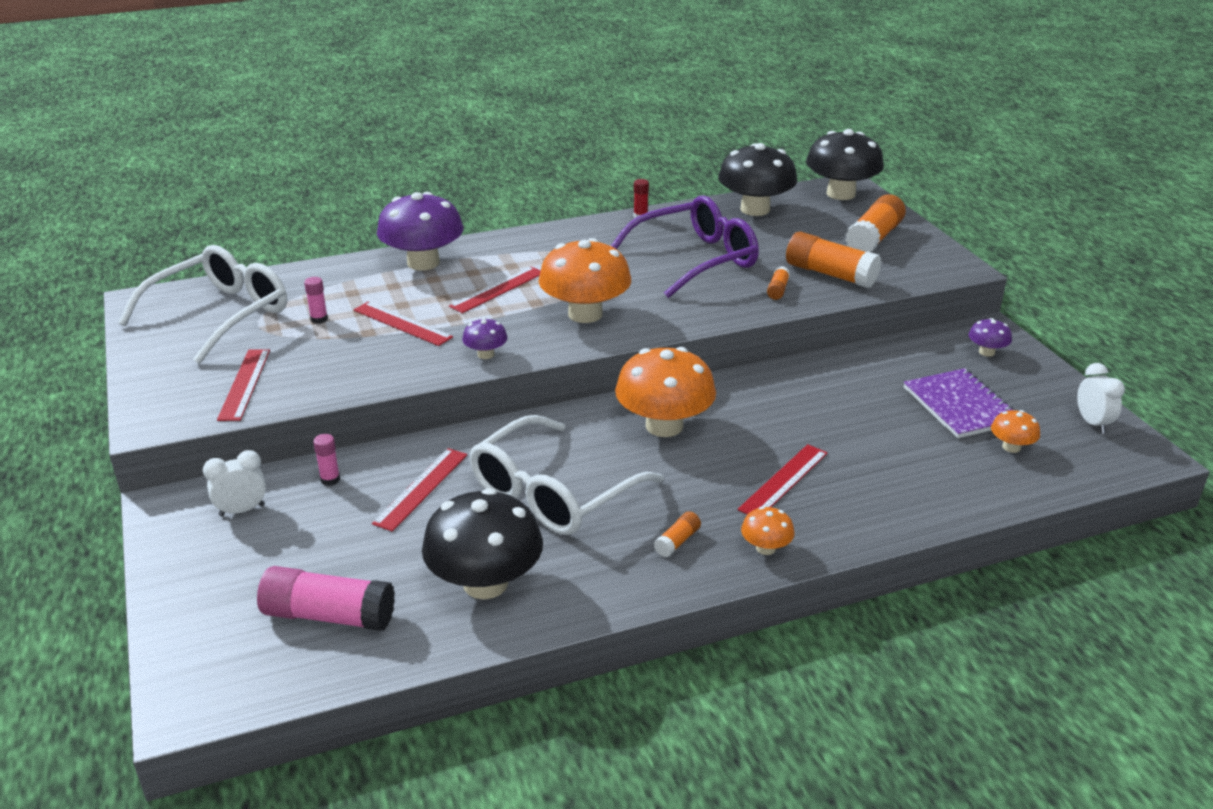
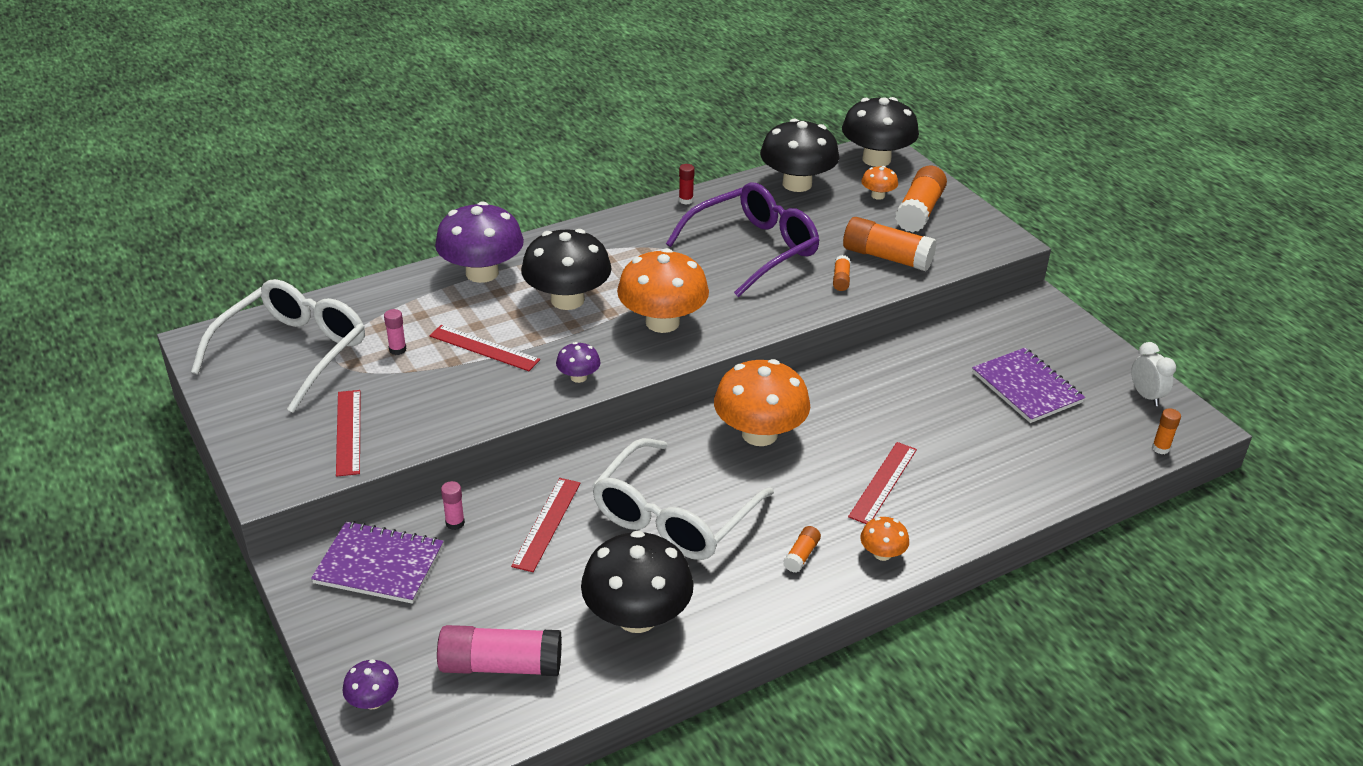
camera: 10 degrees left, 5 degrees up
white clock [203,450,266,516] -> purple notebook [311,521,444,604]
red ruler [449,266,541,313] -> black mushroom [521,229,611,310]
purple mushroom [969,318,1012,357] -> purple mushroom moved to [343,659,399,710]
orange mushroom [991,410,1040,453] -> orange mushroom moved to [861,166,898,200]
none -> orange glue stick [1152,408,1181,454]

